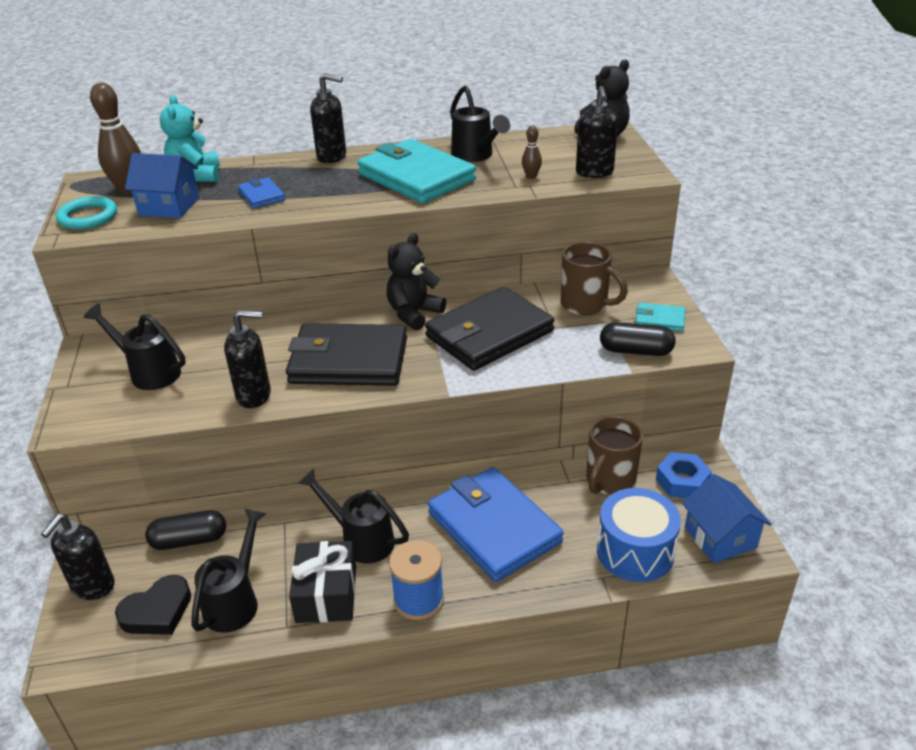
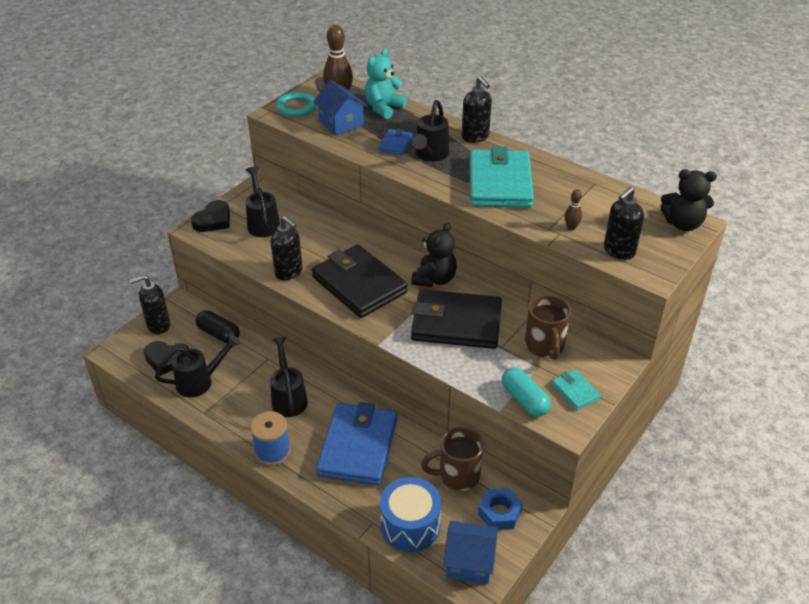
camera: 45 degrees right, 5 degrees up
black gift [289,541,356,623] -> none
black teddy bear [387,233,446,330] -> black teddy bear turned 120 degrees clockwise [411,222,457,287]
black watering can [450,86,510,162] -> black watering can moved to [412,100,449,161]
black capsule [600,322,676,356] -> turquoise capsule [502,367,551,417]
blue house [682,474,772,563] -> blue house turned 75 degrees clockwise [443,521,498,584]
none -> black heart [191,200,230,232]

